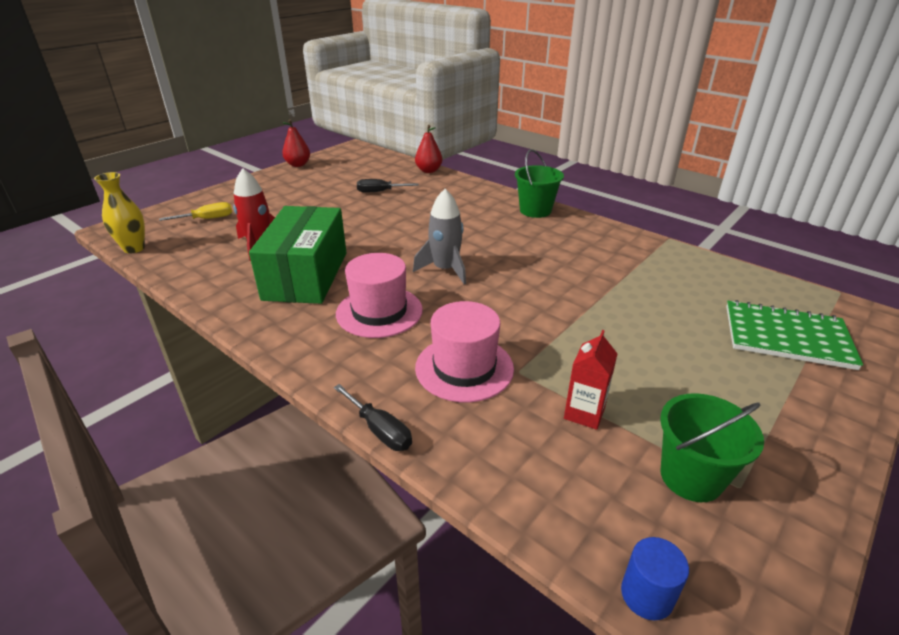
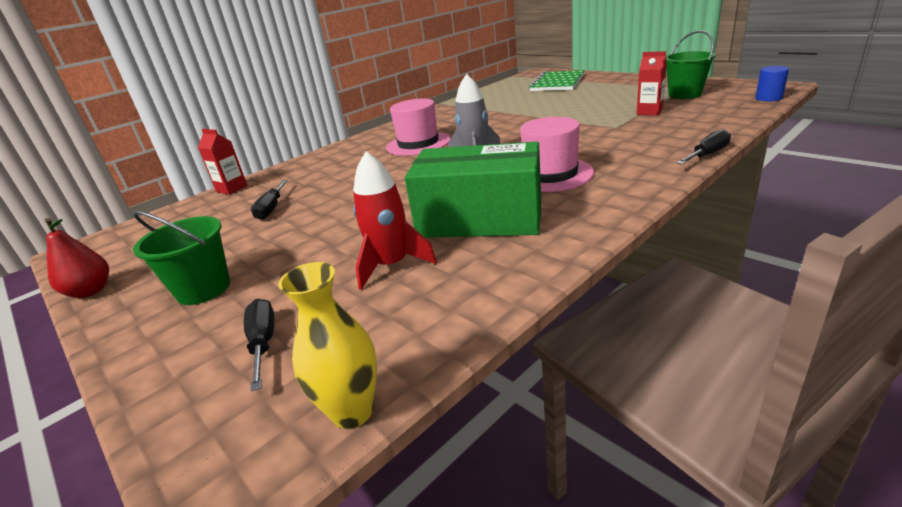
camera: 80 degrees left, 5 degrees down
yellow screwdriver [159,202,232,221] -> black screwdriver [244,299,275,391]
red pear [415,125,443,173] -> red carton [198,129,248,195]
pink hat [415,301,514,402] -> pink hat moved to [386,99,451,156]
green bucket [515,149,564,218] -> green bucket moved to [133,211,230,305]

